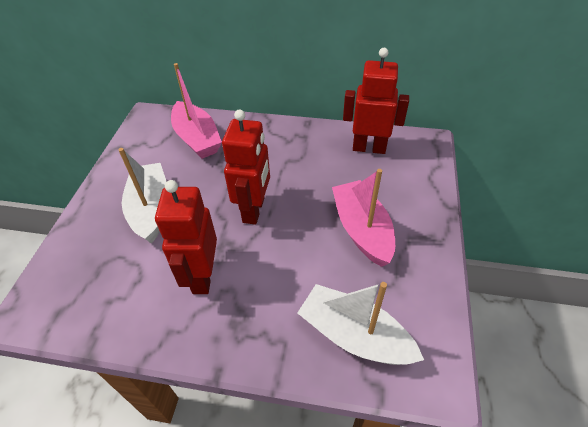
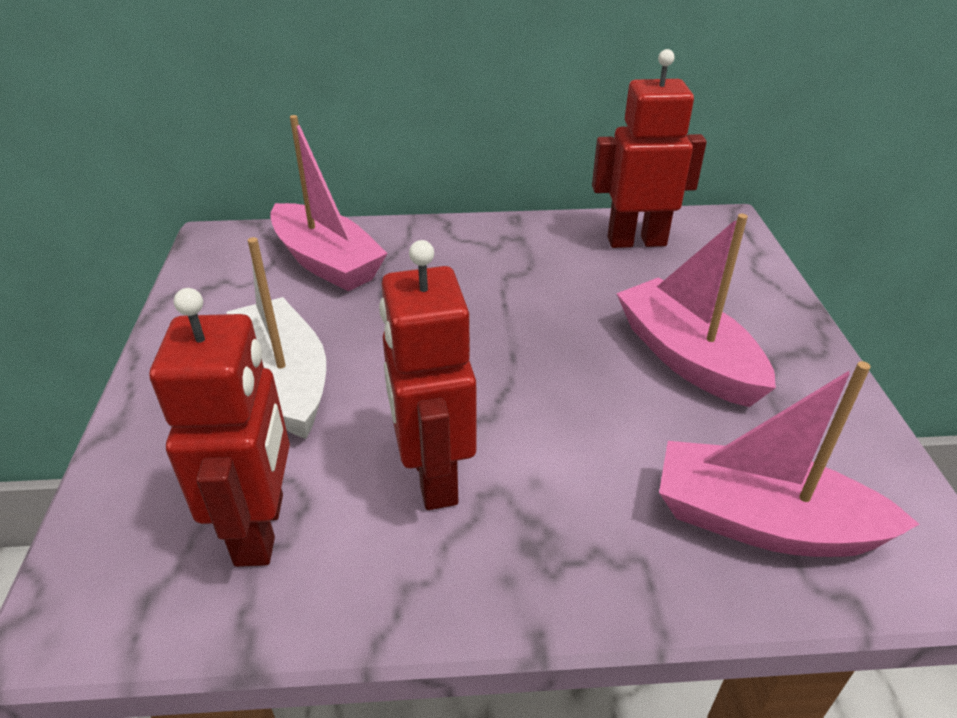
camera: 15 degrees left, 10 degrees down
red robot [222,109,270,225] -> red robot moved to [150,288,290,567]
white boat [298,282,424,365] -> pink boat [659,361,919,557]

